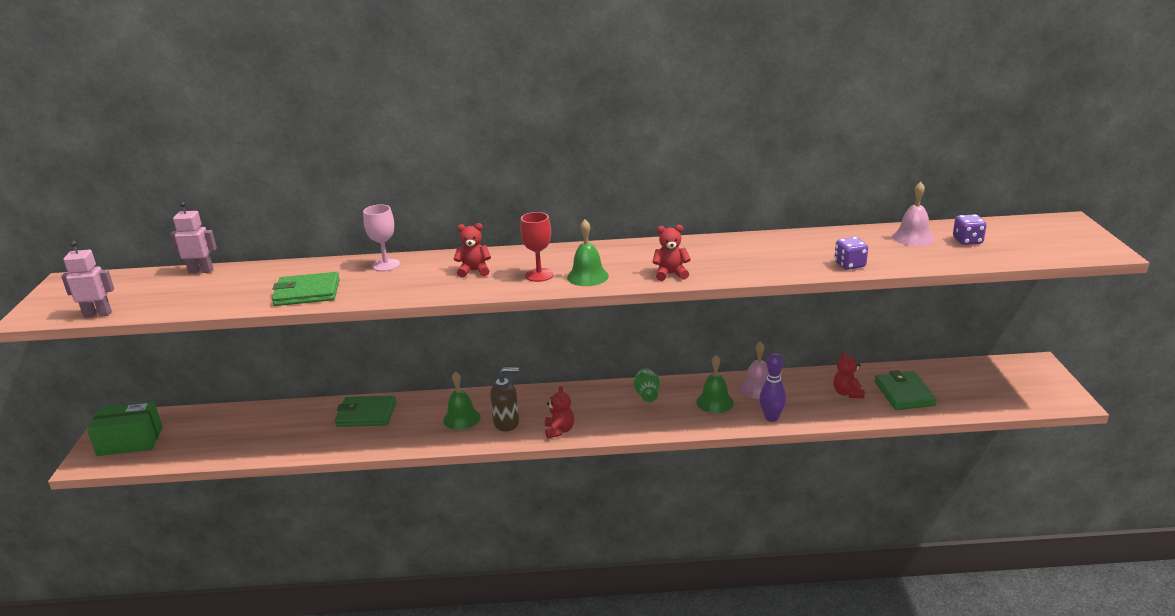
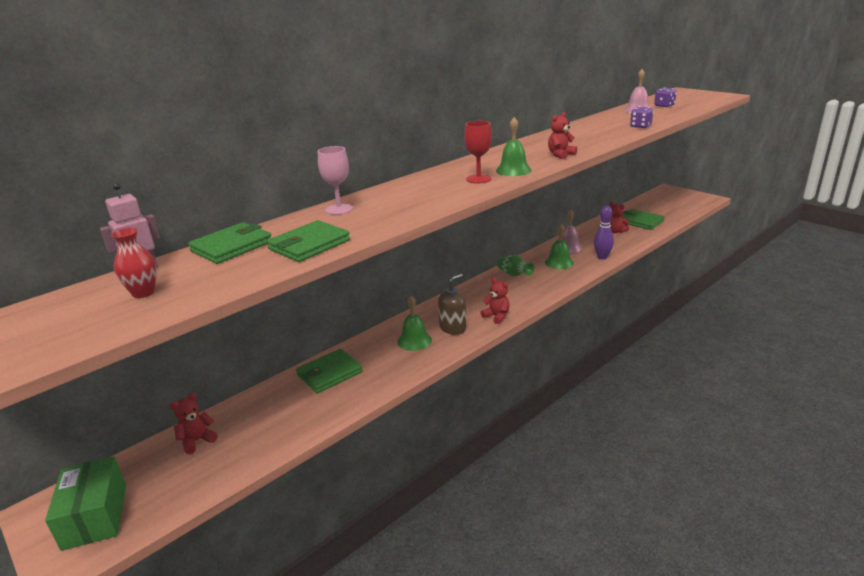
camera: 40 degrees left, 0 degrees up
pink robot [61,241,114,318] -> none
green box [87,401,163,456] -> green box turned 60 degrees counterclockwise [45,456,126,551]
red teddy bear [454,223,491,278] -> red teddy bear moved to [170,393,218,454]
none -> red vase [111,228,157,298]
none -> green wallet [188,222,271,264]

